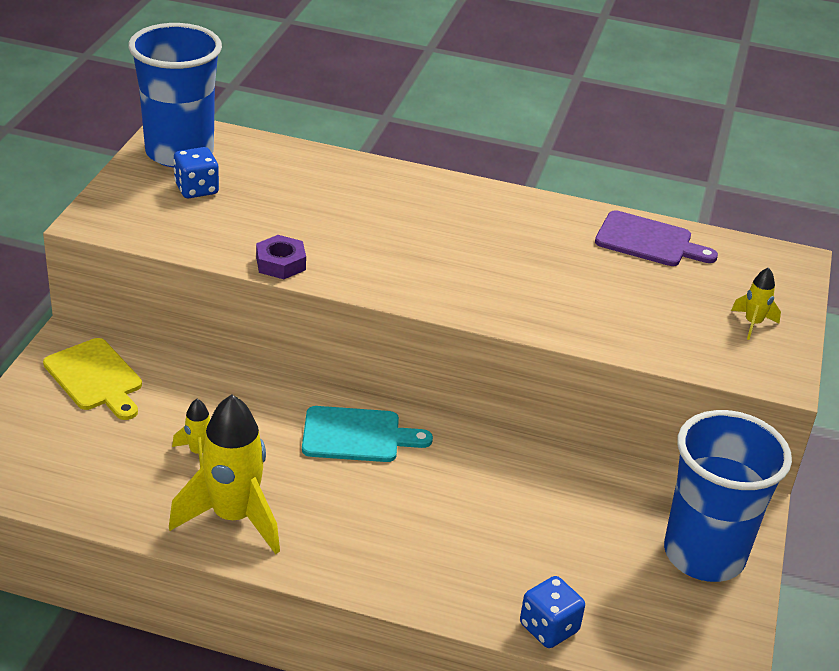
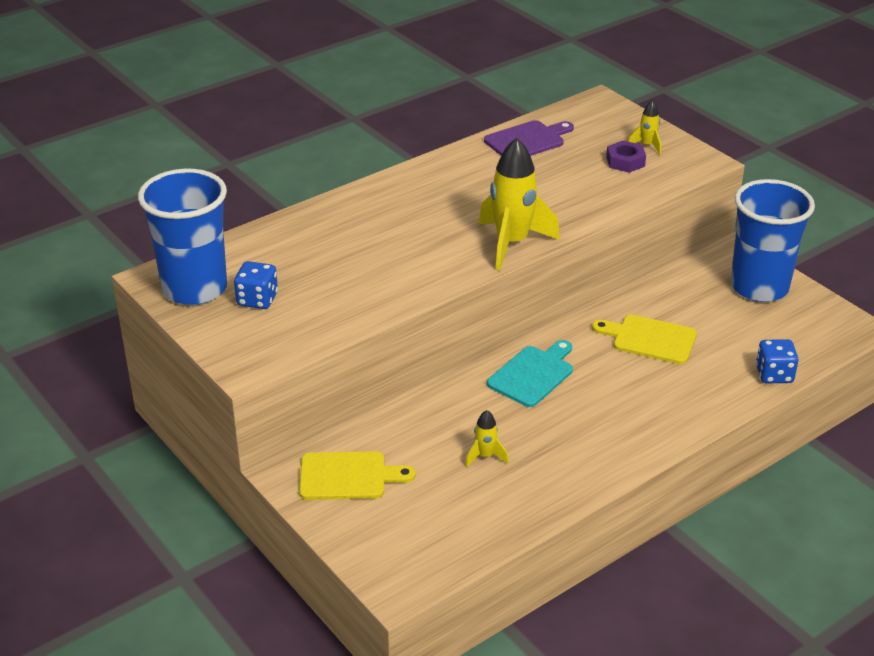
camera: 50 degrees left, 0 degrees up
yellow rocket [169,394,280,554] -> yellow rocket moved to [479,138,560,271]
purple nut [256,235,306,279] -> purple nut moved to [606,140,646,173]
none -> yellow cutting board [592,315,697,364]

